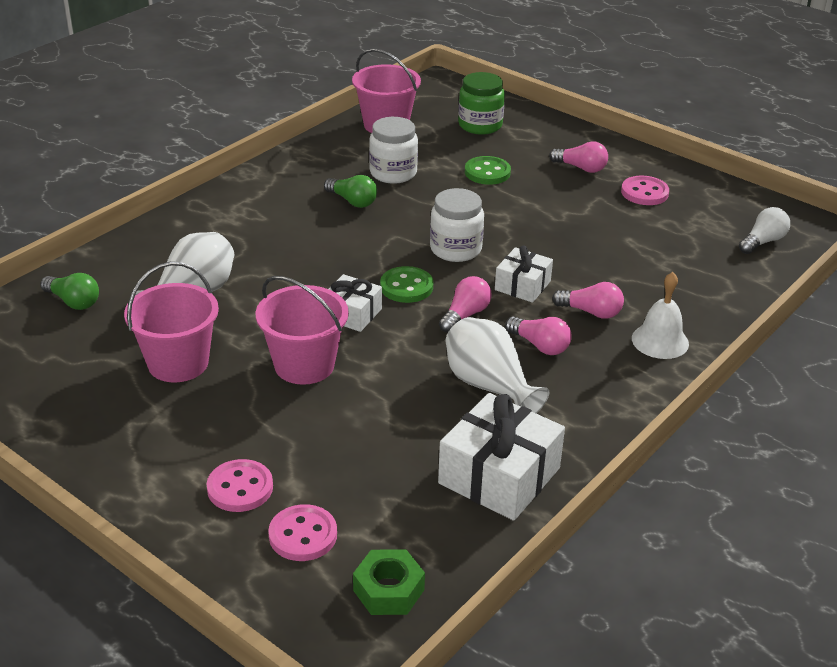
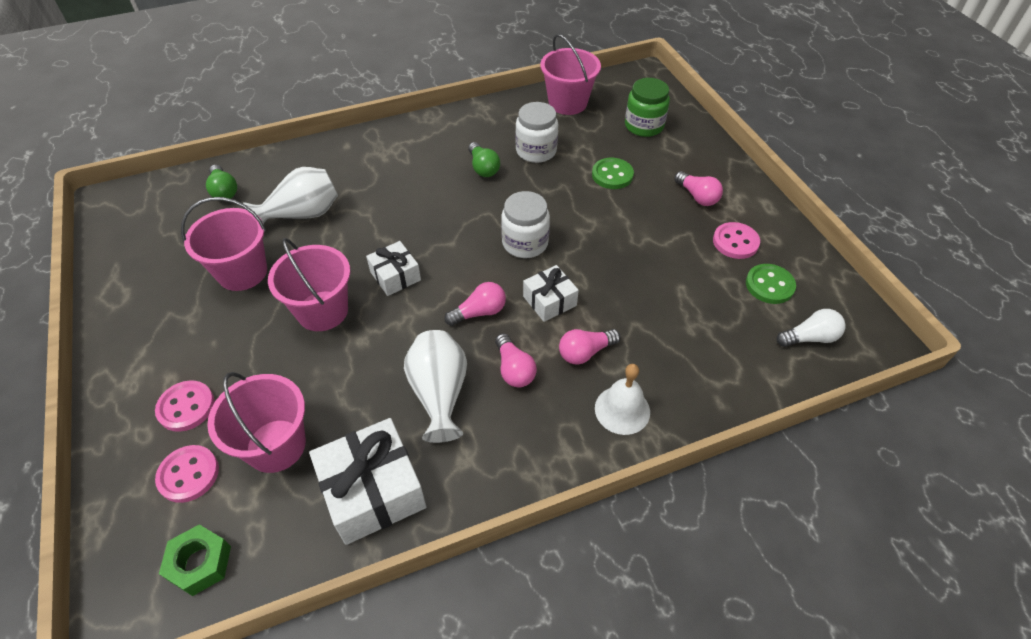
camera: 30 degrees right, 15 degrees up
green button [380,266,433,303] -> green button moved to [746,264,796,304]
pink light bulb [552,282,624,319] -> pink light bulb turned 105 degrees clockwise [559,329,620,365]
none -> pink bucket [207,372,306,473]

